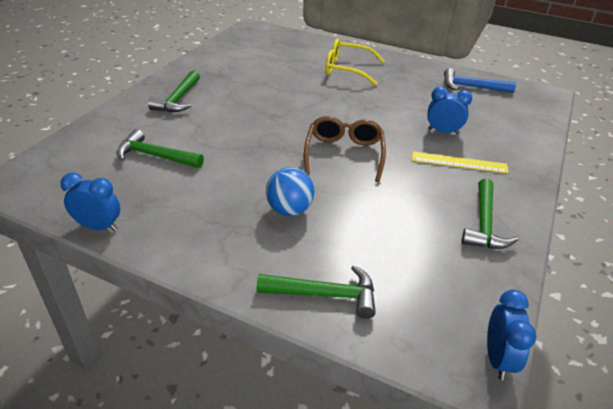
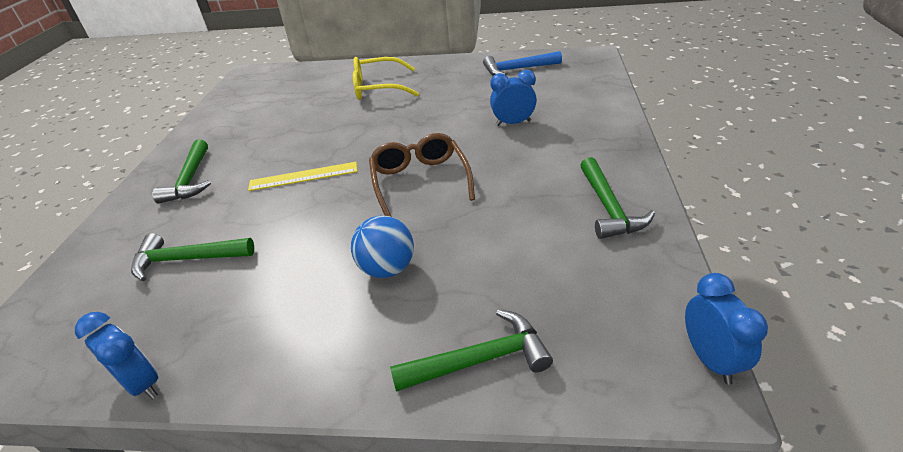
camera: 15 degrees left, 0 degrees up
blue clock [60,173,120,231] -> blue clock turned 45 degrees clockwise [75,312,158,399]
yellow ruler [412,152,509,174] -> yellow ruler moved to [248,162,357,191]

